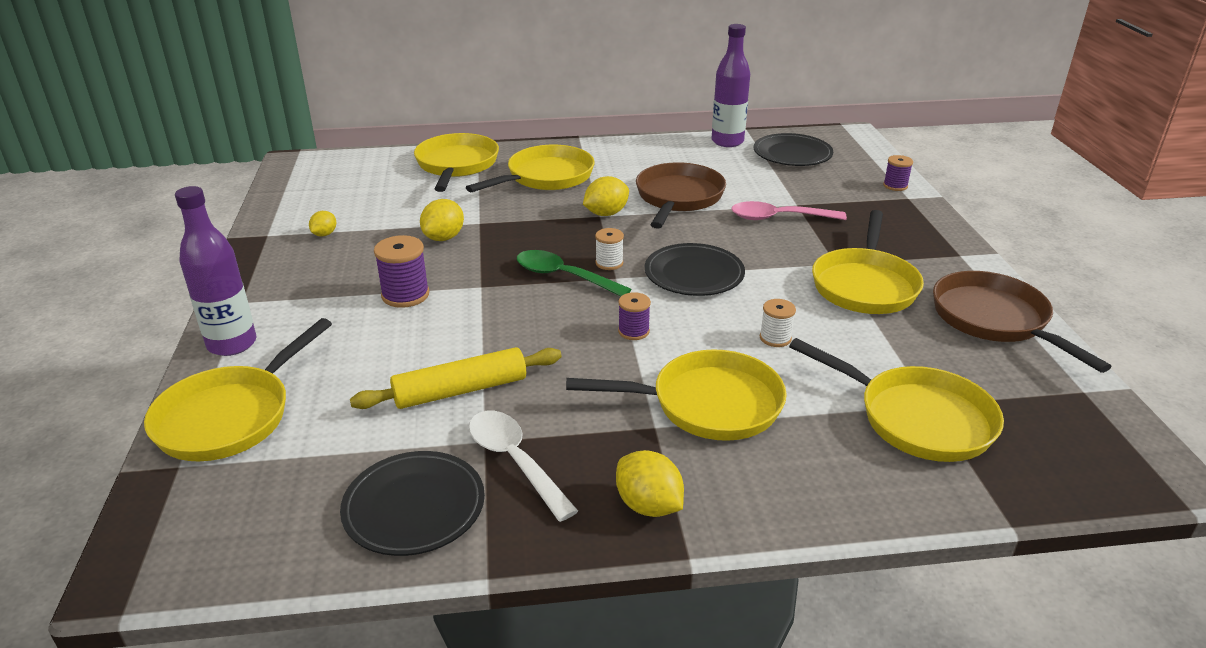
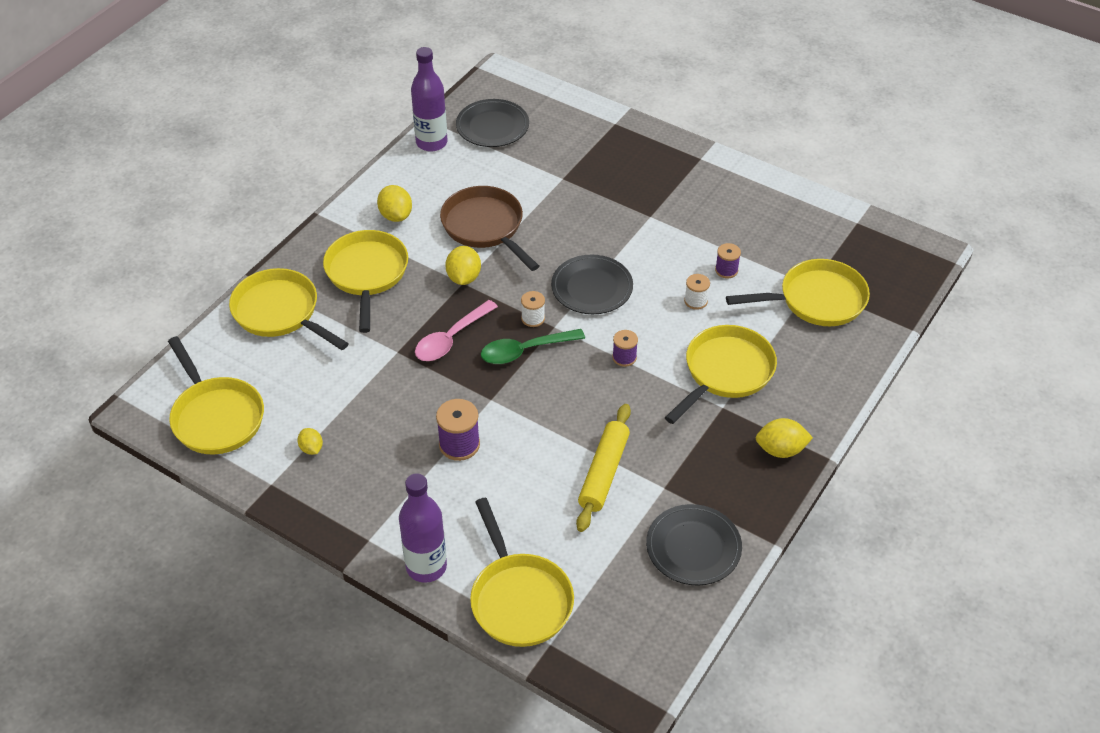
camera: 50 degrees left, 15 degrees up
yellow lemon [420,199,464,241] -> yellow lemon moved to [377,185,412,222]
white spoon [469,411,578,522] -> none
pink spoon [731,201,847,220] -> pink spoon moved to [415,300,498,361]
yellow pan [812,210,924,314] -> yellow pan moved to [168,336,264,455]
purple spool [883,155,913,191] -> purple spool moved to [715,243,741,278]
brown pan [933,271,1112,373] -> none

